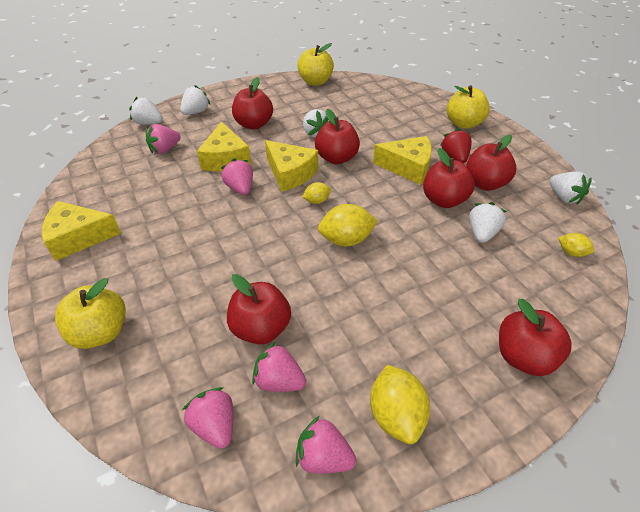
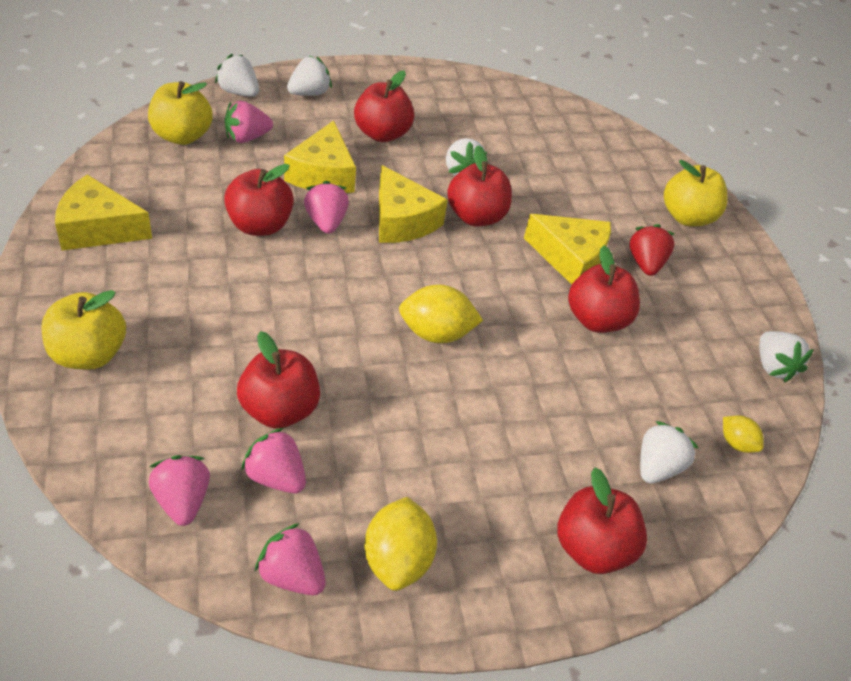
camera: 10 degrees right, 0 degrees up
yellow apple [297,43,334,86] -> yellow apple moved to [148,81,213,145]
yellow lemon [302,182,331,204] -> none
red apple [466,135,516,191] -> red apple moved to [224,164,294,236]
white strawberry [469,202,507,243] -> white strawberry moved to [640,421,698,483]

